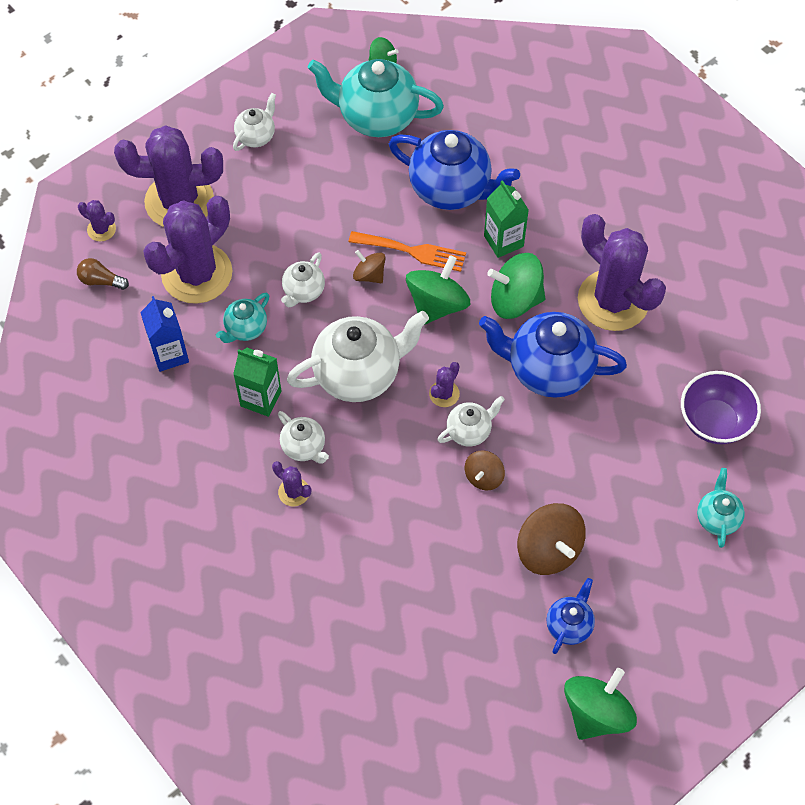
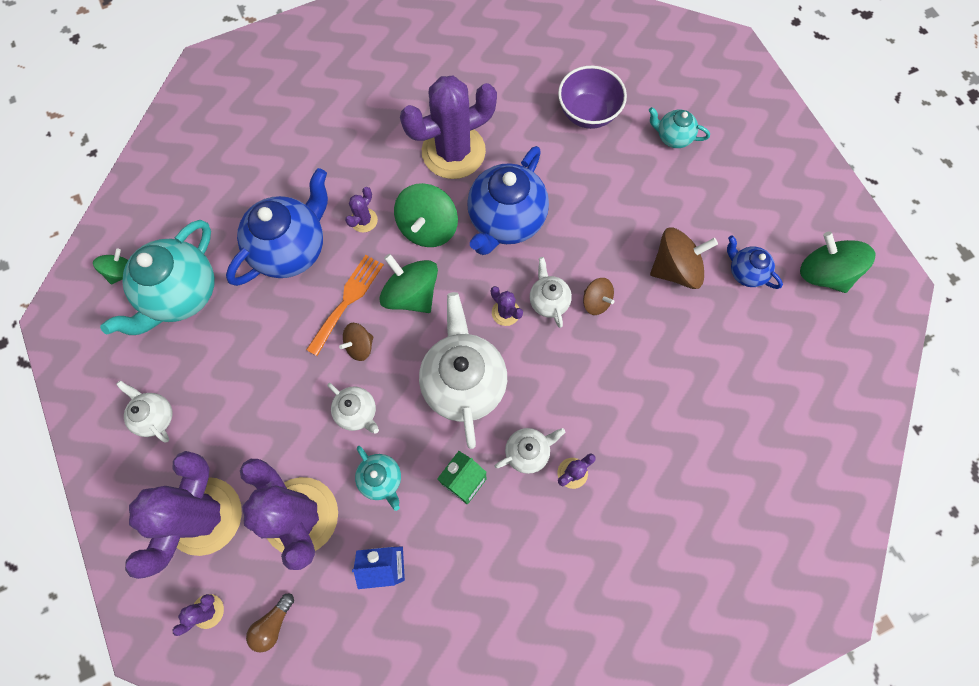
camera: 75 degrees left, 10 degrees up
green carton [484,180,529,258] -> purple cactus [345,187,378,233]

